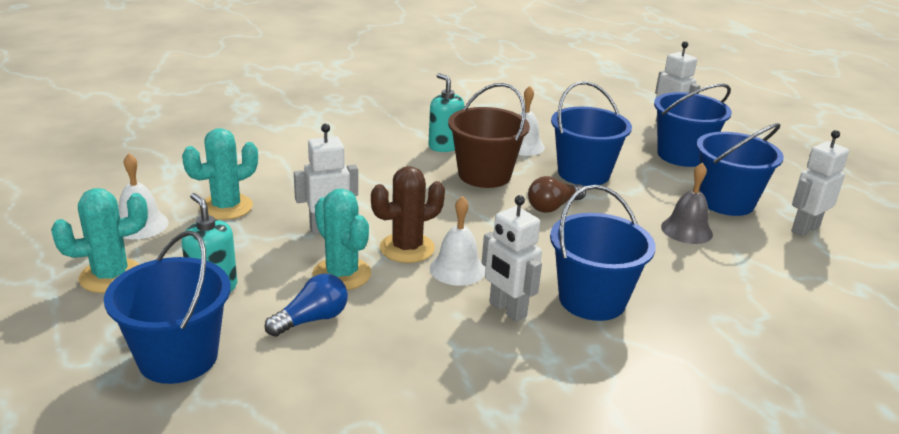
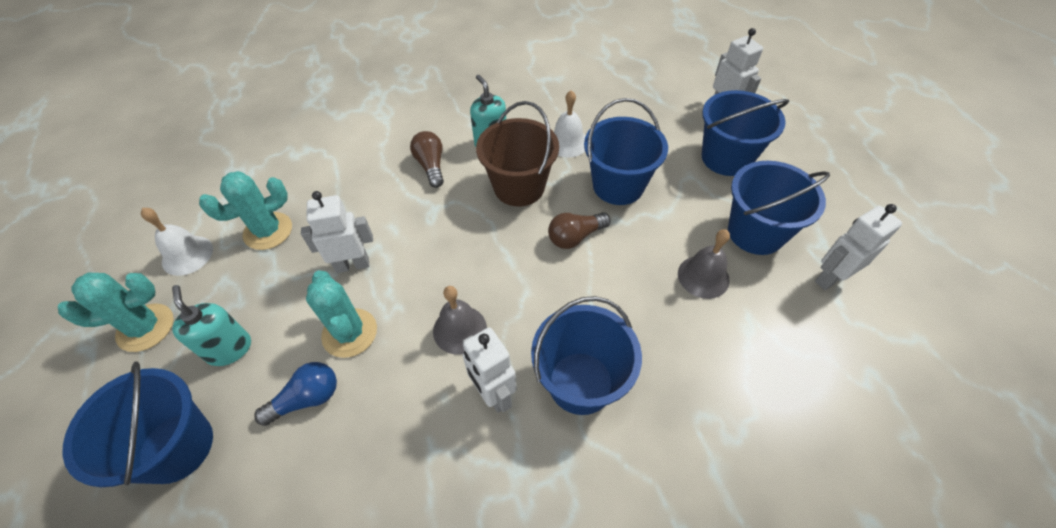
camera: 10 degrees right, 25 degrees up
brown cactus [371,166,445,263] -> none
white bell [430,196,485,286] -> grey bell [433,286,487,354]
none -> brown light bulb [410,131,444,188]

